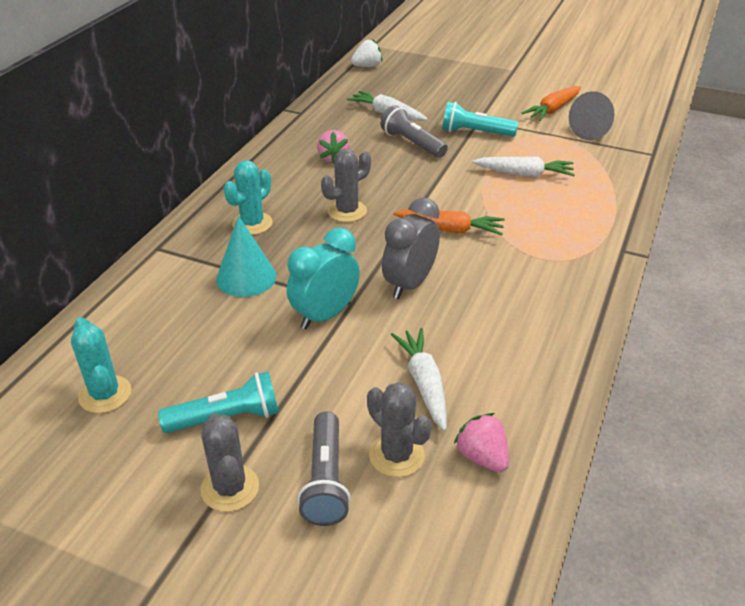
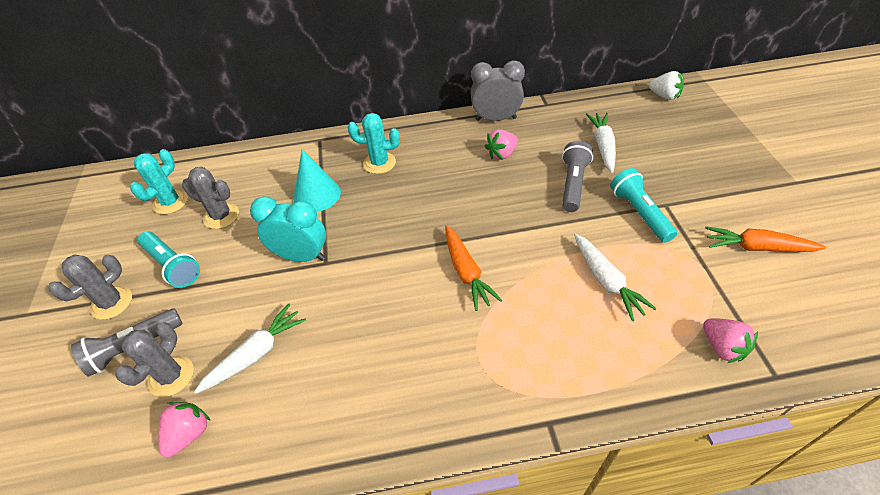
camera: 60 degrees right, 10 degrees up
grey cactus [321,149,371,222] -> grey cactus moved to [182,167,239,229]
grey clock [382,197,440,299] -> grey clock moved to [471,60,525,121]
grey cone [569,91,615,140] -> none
none -> pink strawberry [703,318,758,363]

